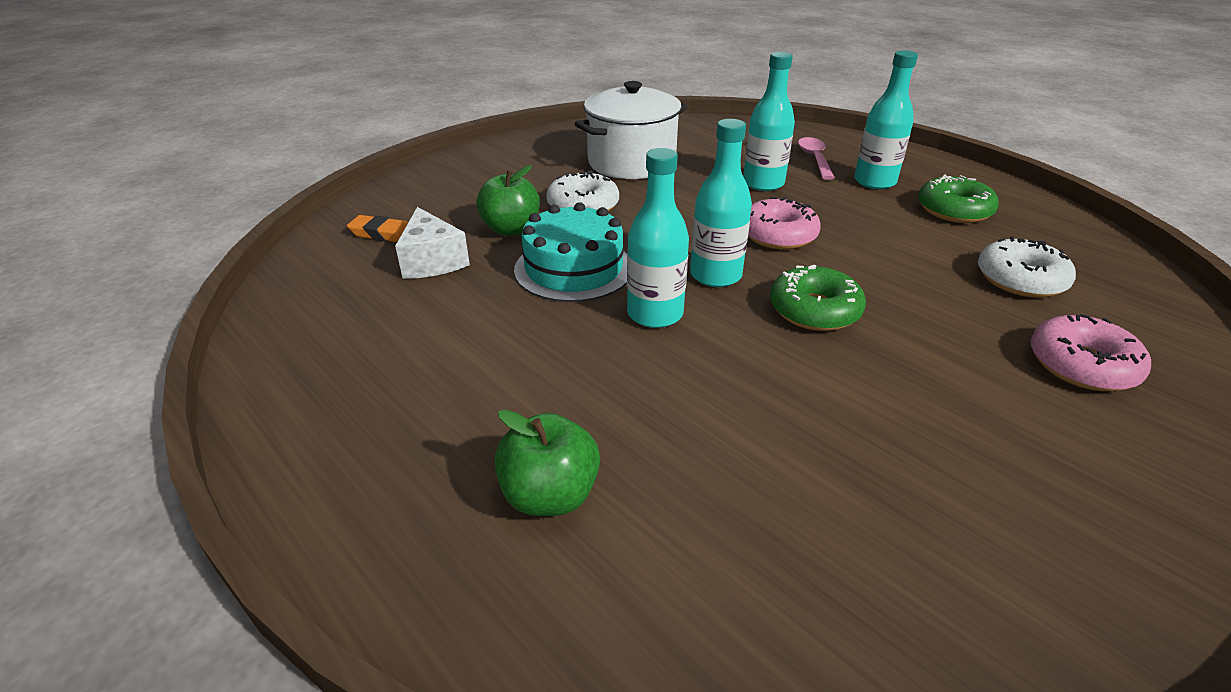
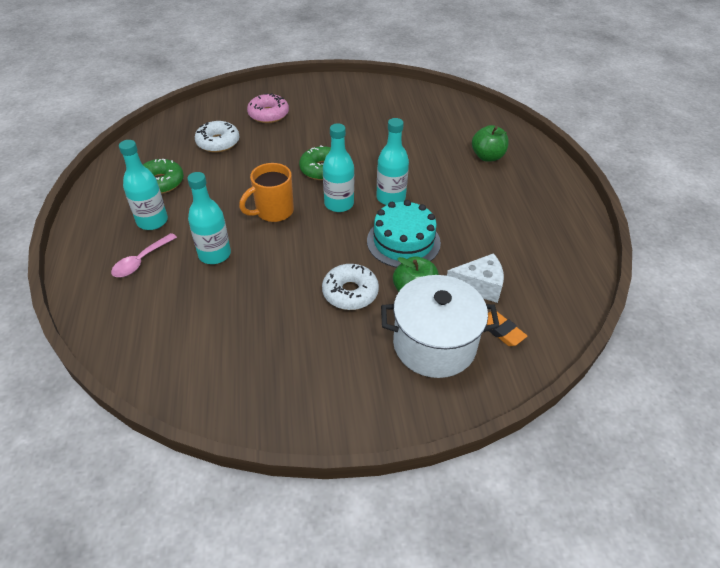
camera: 145 degrees left, 10 degrees up
white cheese [395,207,470,279] -> white cheese turned 75 degrees clockwise [447,253,504,303]
white pot [574,81,687,179] -> white pot moved to [381,275,500,378]
pink donut [748,197,821,249] -> orange mug [239,163,294,222]

